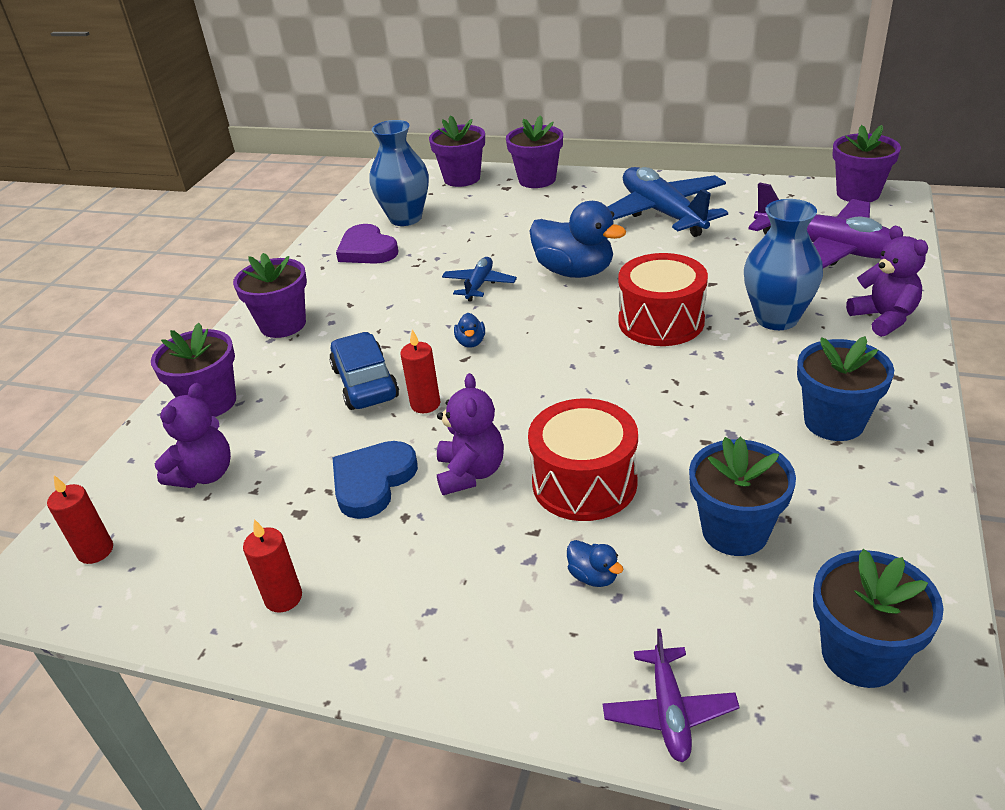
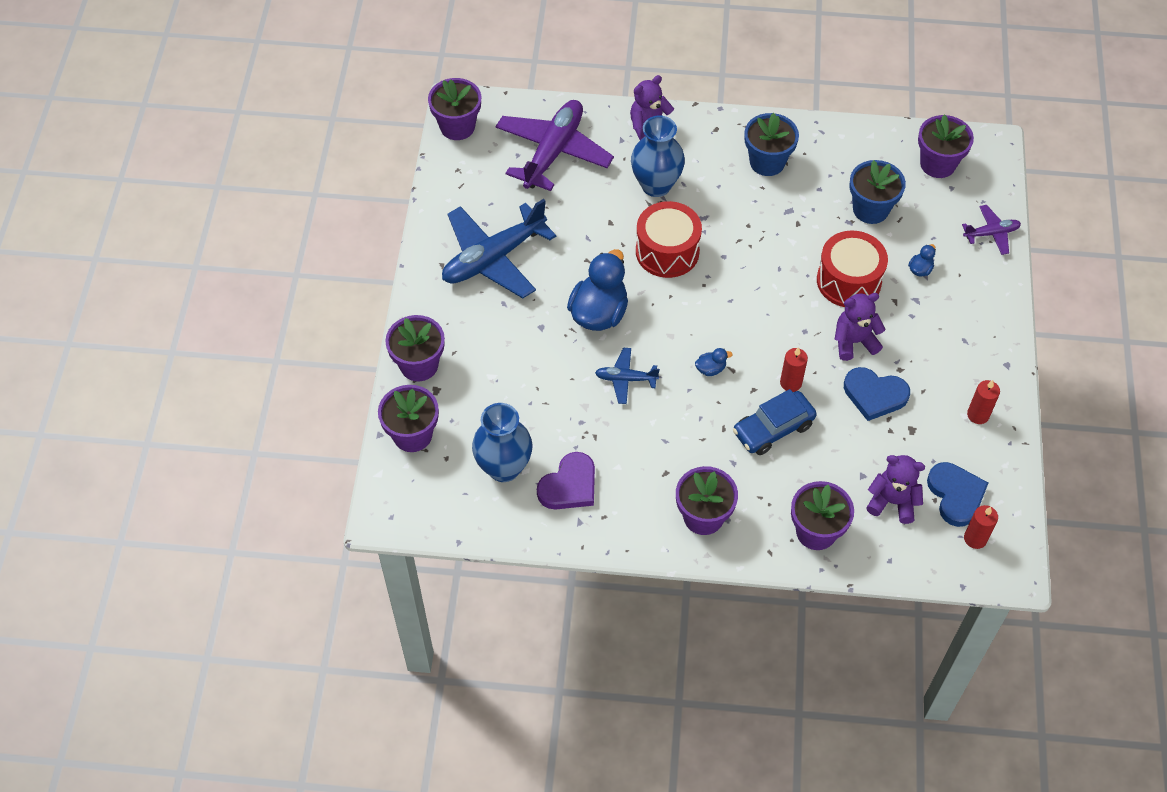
camera: 105 degrees left, 20 degrees up
blue flower pot [813,549,944,688] -> purple flower pot [918,114,974,178]
none -> blue heart [927,462,988,527]

